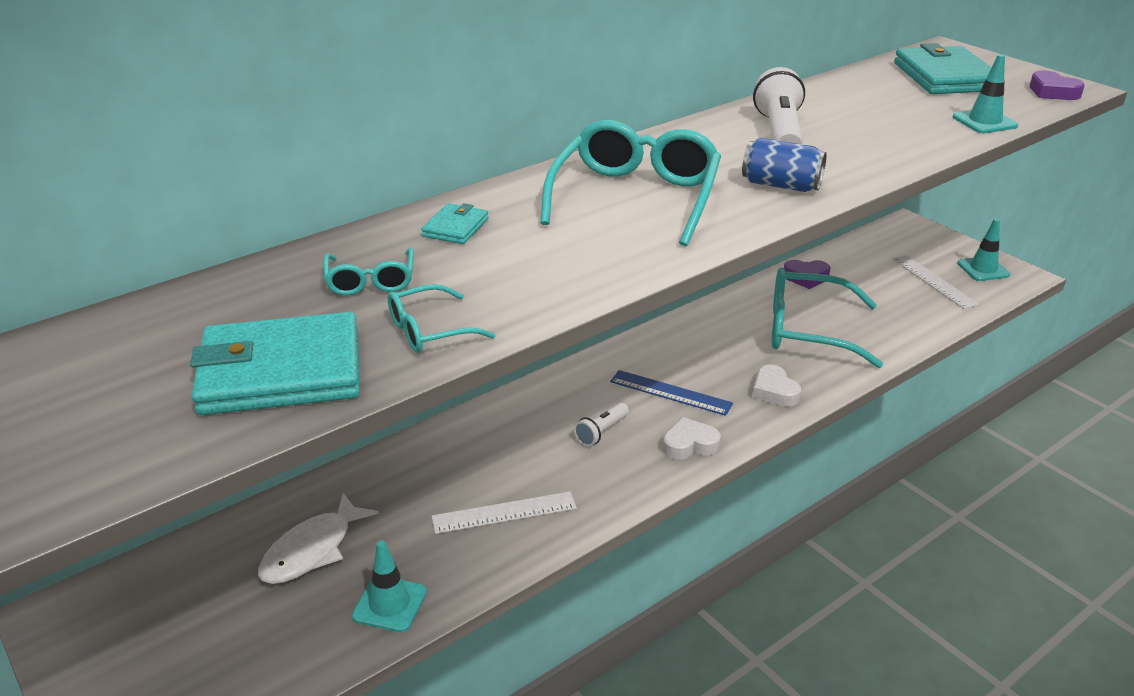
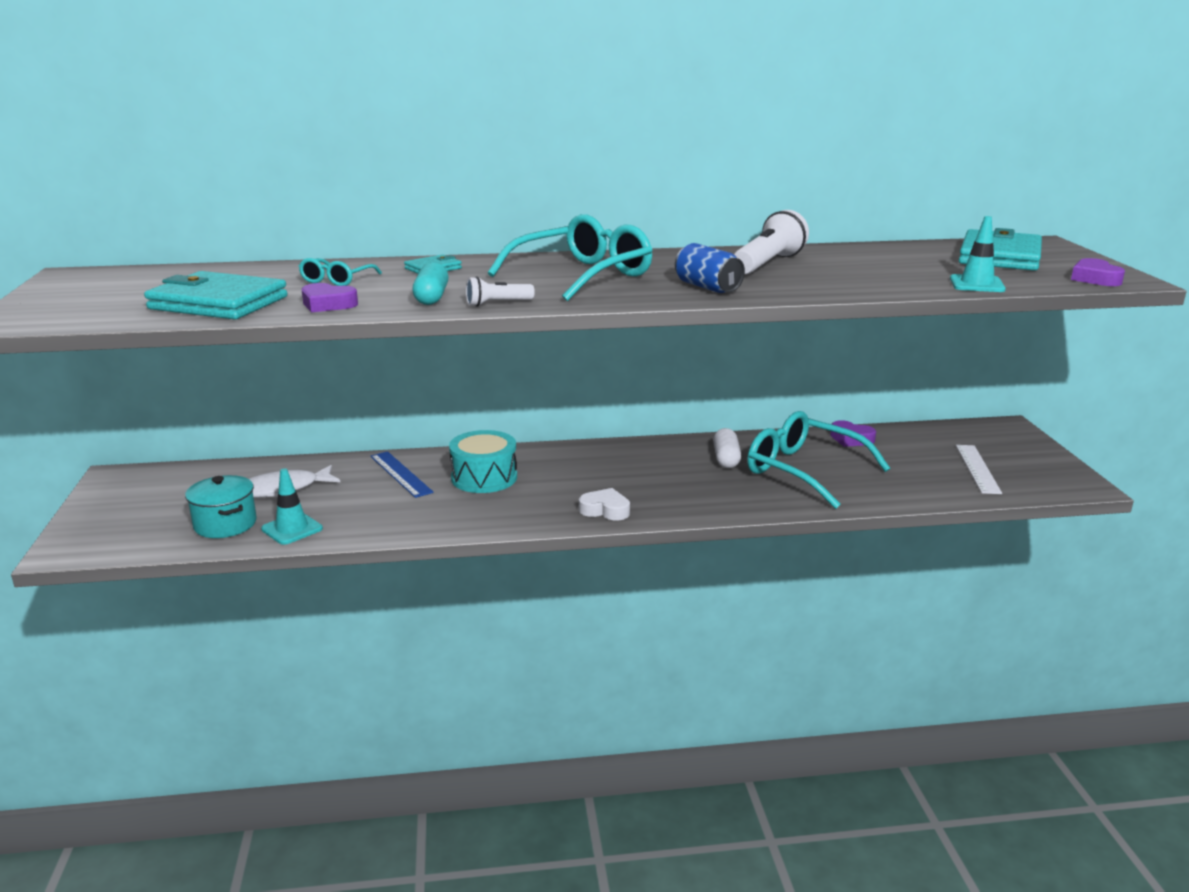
camera: 30 degrees right, 10 degrees down
turquoise glasses [388,284,496,353] -> purple heart [302,283,358,312]
white ruler [432,491,577,534] -> none
white flashlight [574,403,629,446] -> white flashlight moved to [466,276,535,307]
blue ruler [610,370,733,416] -> blue ruler moved to [371,451,434,498]
white heart [752,365,801,407] -> none
turquoise traffic cone [957,219,1010,281] -> none
none -> turquoise pot [185,475,257,538]
none -> turquoise capsule [412,262,448,305]
none -> turquoise drum [449,430,517,493]
none -> white capsule [713,428,741,468]

